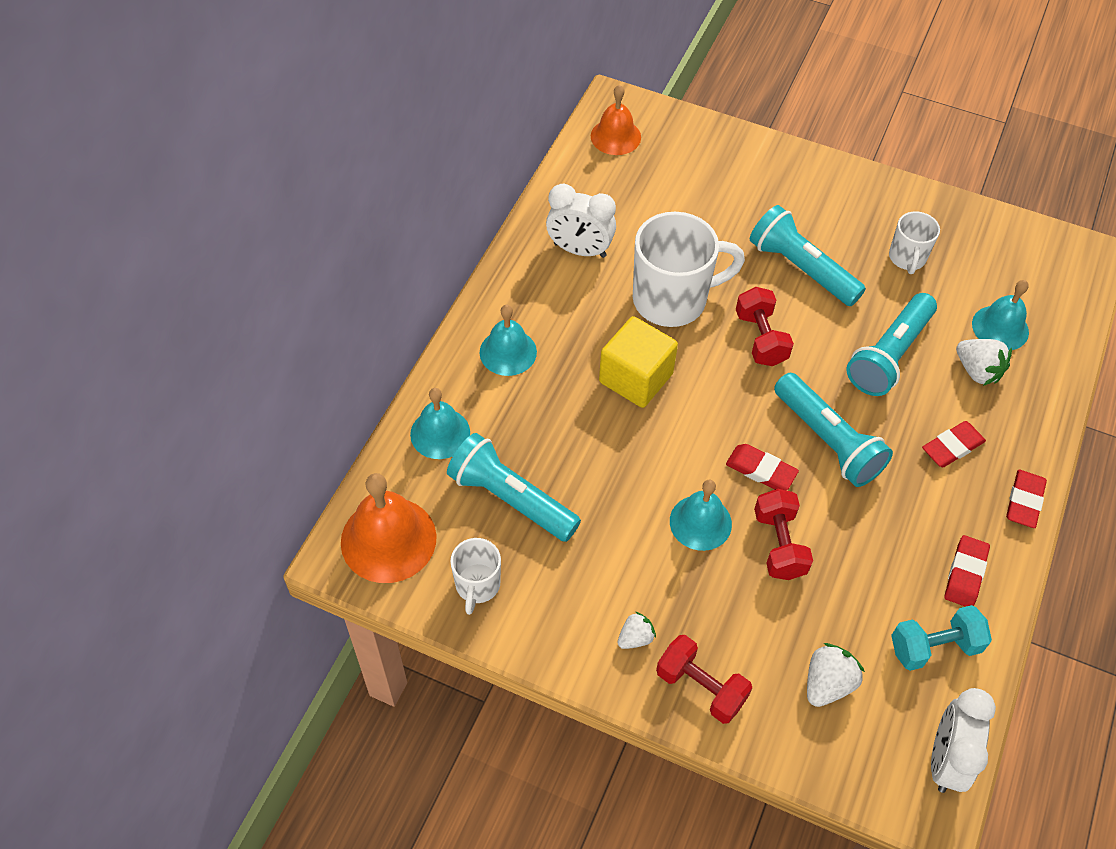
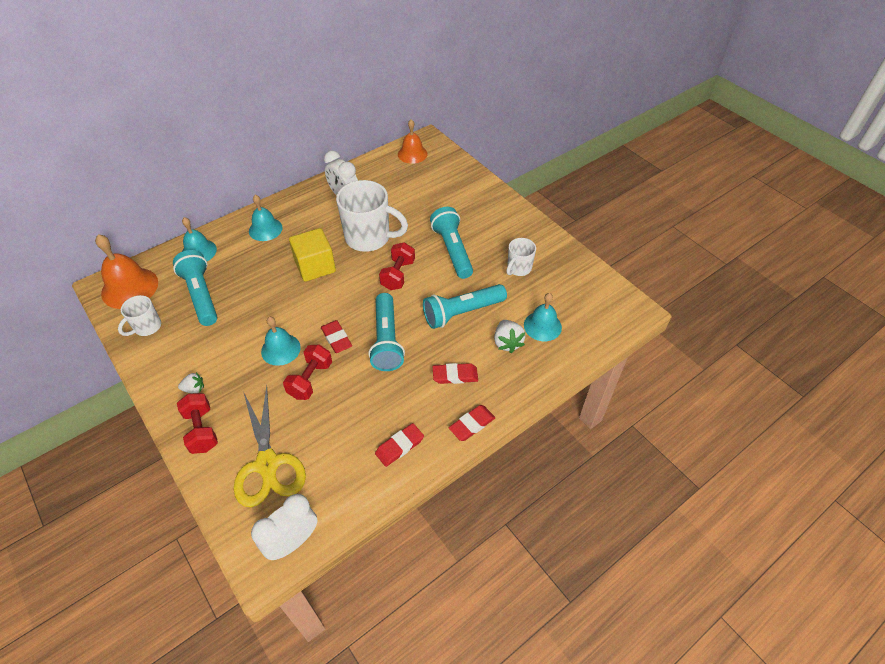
camera: 30 degrees right, 5 degrees down
white strawberry [807,643,865,707] -> yellow scissors [234,385,306,507]
turquoise dumbbell [891,605,992,671] -> none

